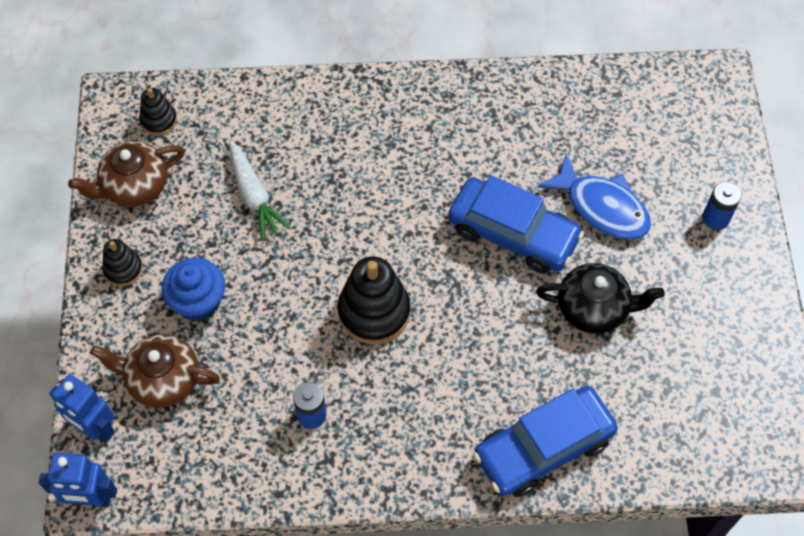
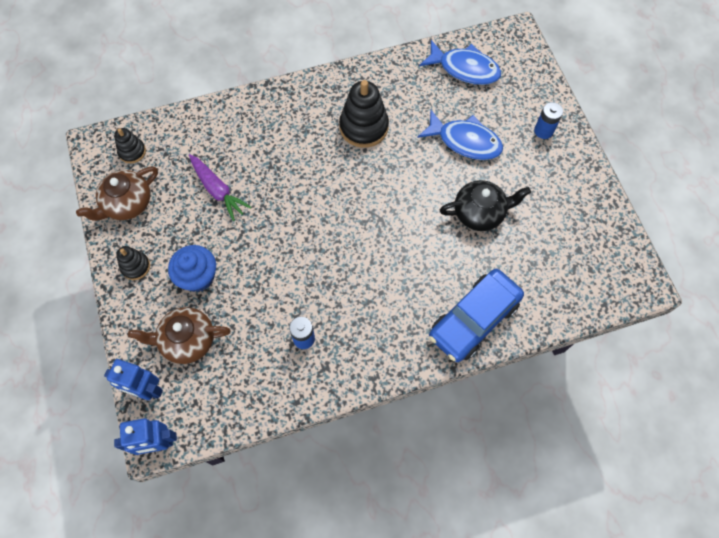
camera: 15 degrees left, 5 degrees up
white carrot [229,140,291,241] -> purple carrot [189,154,251,221]
black stacking toy [338,257,410,344] -> black stacking toy moved to [339,80,389,148]
blue car [448,175,584,274] -> none
none -> blue fish [419,40,501,85]

